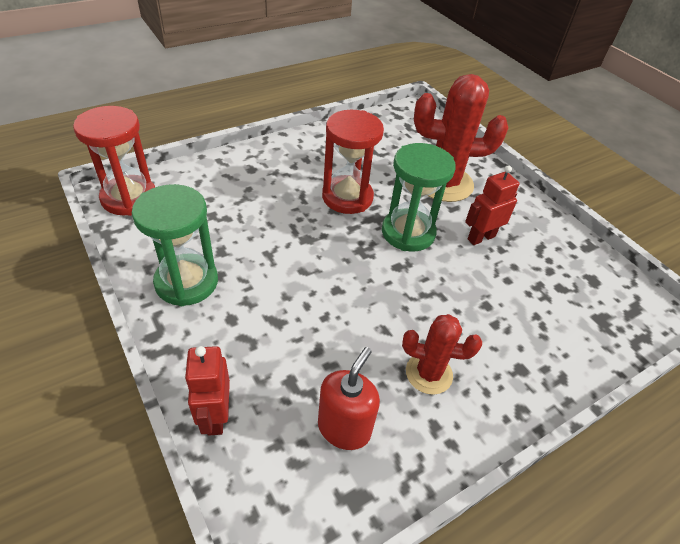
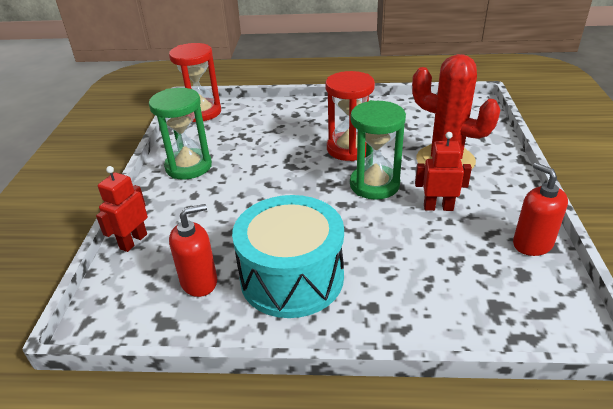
camera: 40 degrees right, 10 degrees down
red cactus [402,314,482,395] -> turquoise drum [232,195,344,318]
none -> red soap dispenser [513,162,568,256]

